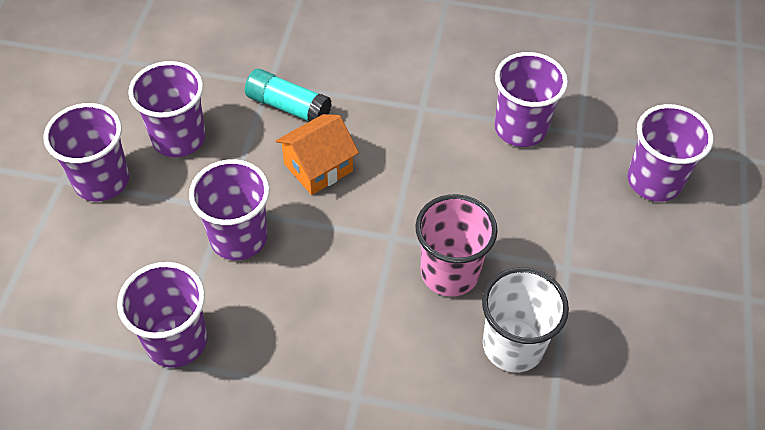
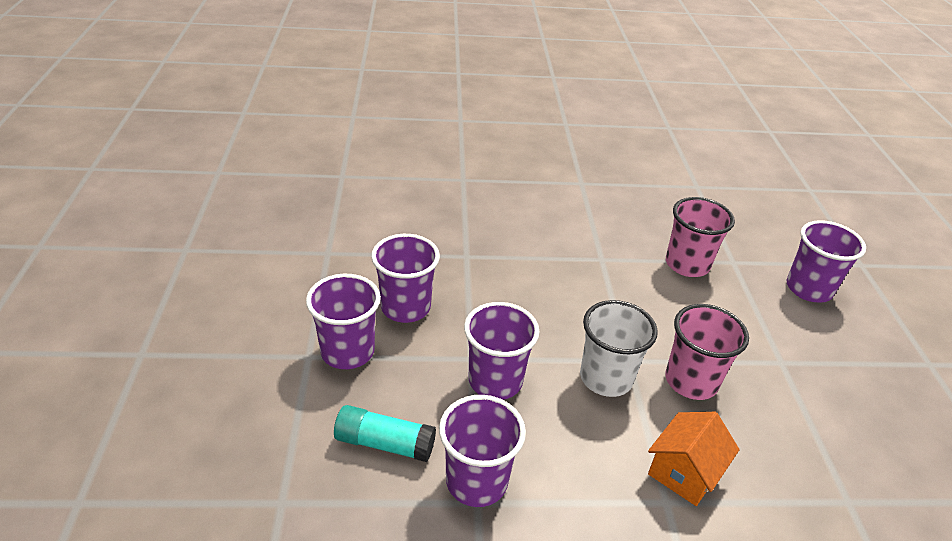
camera: 15 degrees left, 15 degrees down
turquoise glue stick [245,69,332,122] -> turquoise glue stick moved to [334,405,436,462]
orange house [276,114,359,195] -> orange house moved to [648,412,740,506]
white cup [482,267,569,372] -> white cup moved to [580,300,658,397]
purple cup [495,52,568,147] -> pink cup [666,197,735,277]

